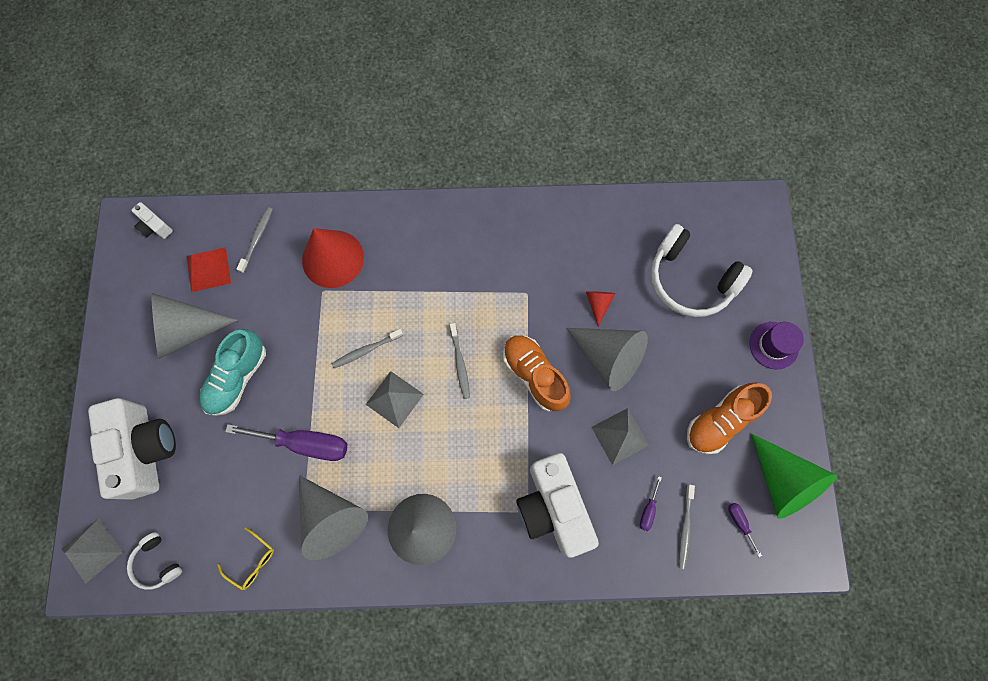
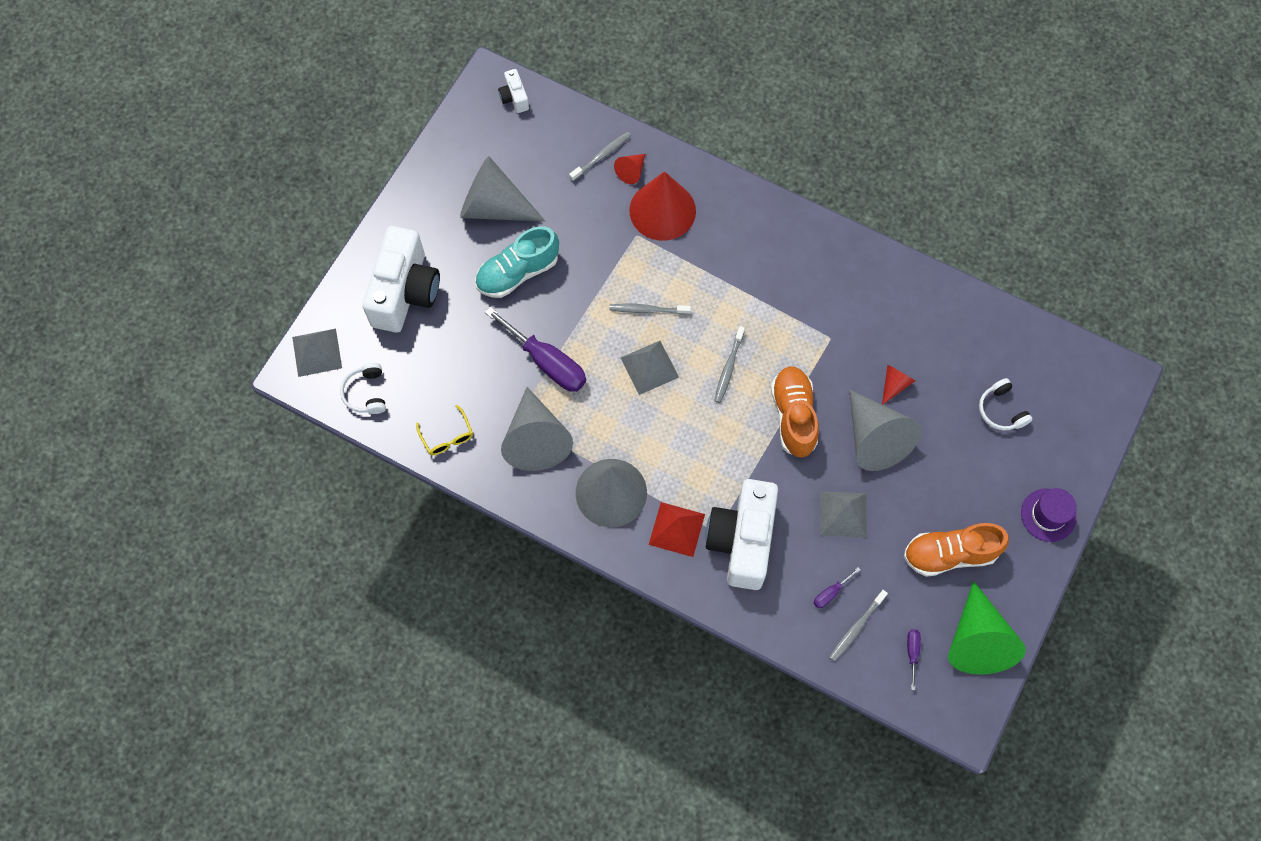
camera: 30 degrees right, 5 degrees down
red pyramid [186,247,231,292] -> red pyramid moved to [649,502,705,557]
white headphones [651,224,753,317] -> white headphones [979,378,1033,430], size x0.50
none -> red cone [614,154,645,184]

